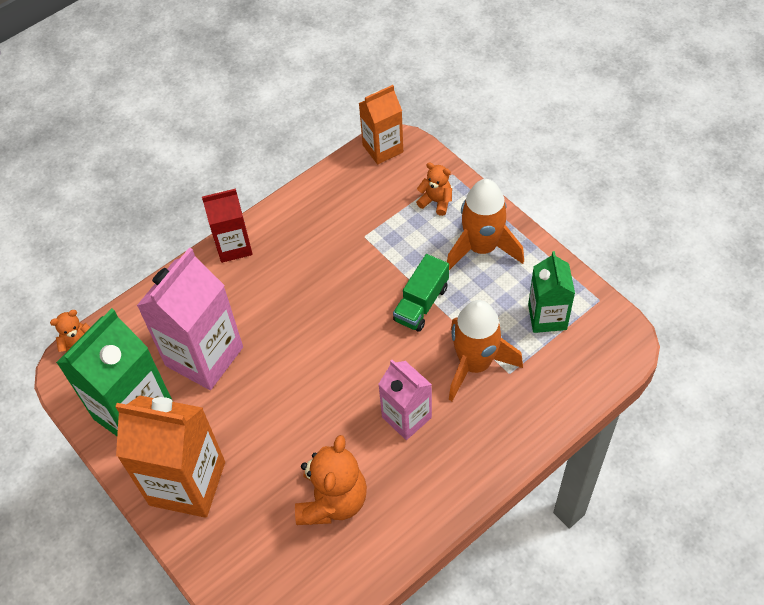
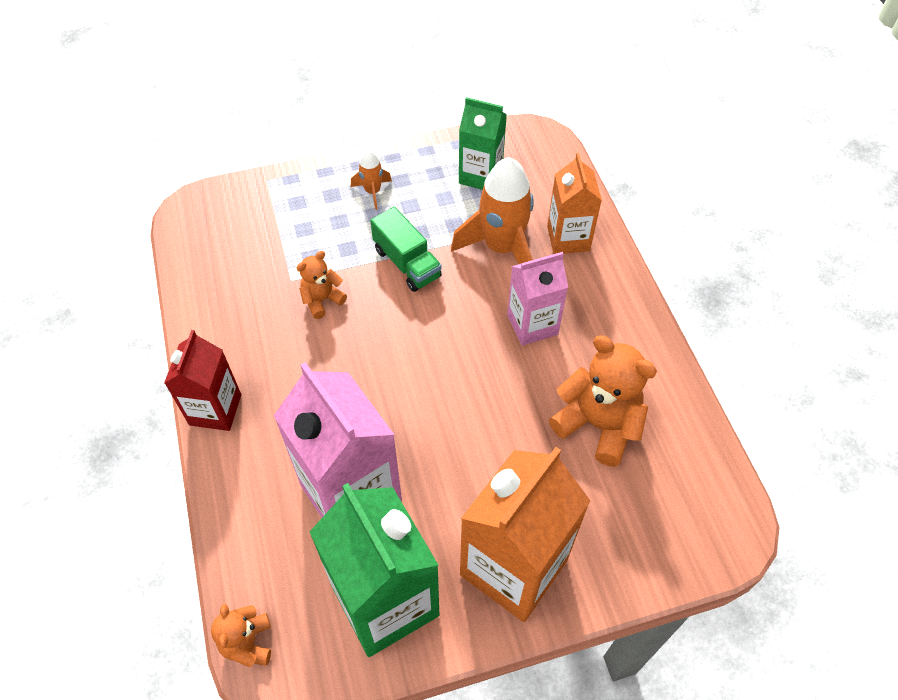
camera: 70 degrees left, 0 degrees up
orange carton [359,85,403,164] -> orange carton moved to [547,153,602,254]
orange teddy bear [416,162,452,216] -> orange teddy bear moved to [297,251,347,319]
orange rocket [447,179,524,270] -> orange rocket [351,149,392,210], size x0.49

